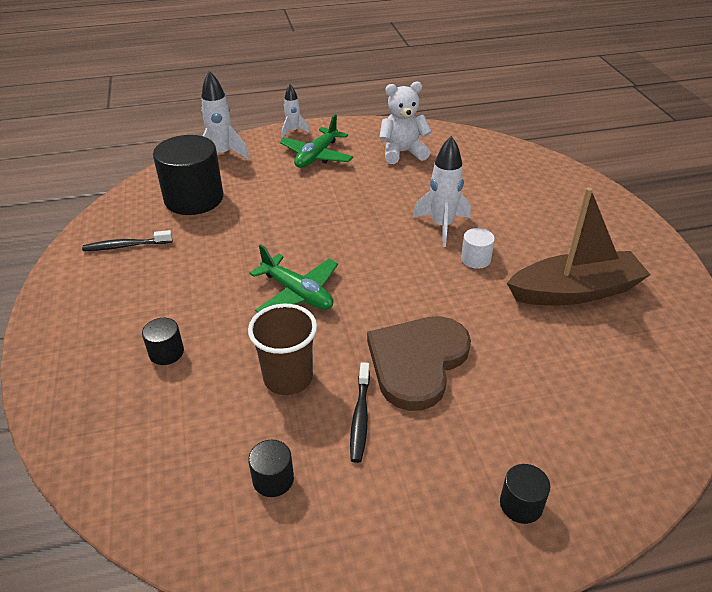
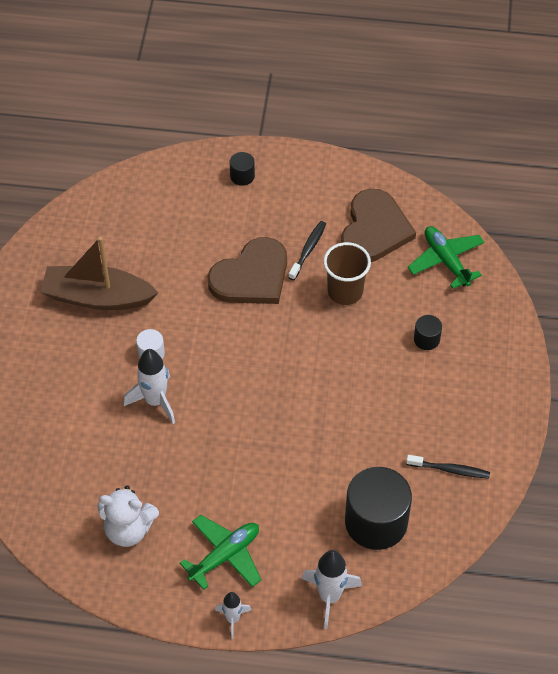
camera: 160 degrees left, 15 degrees up
black cylinder [248,440,294,497] -> brown heart [341,189,416,262]
green plane [250,244,338,312] -> green plane moved to [407,226,485,289]

